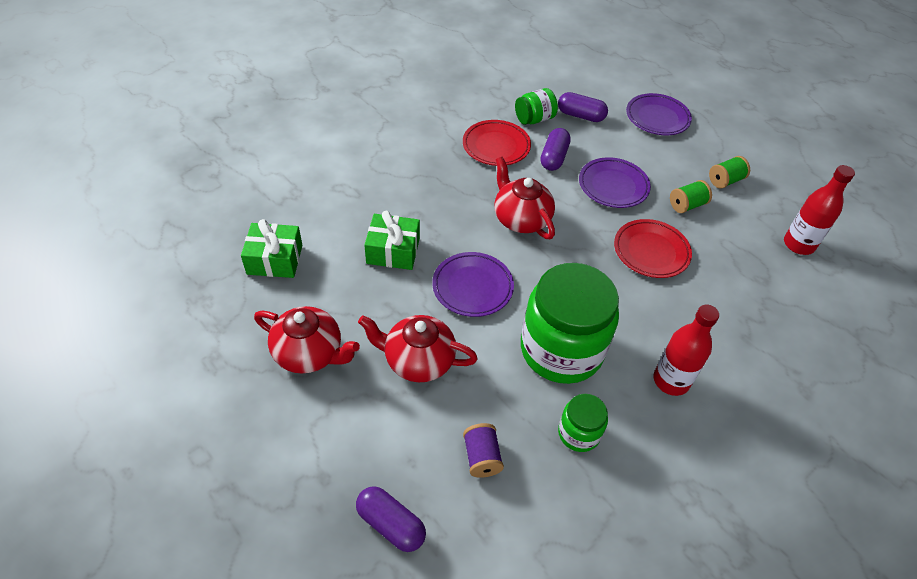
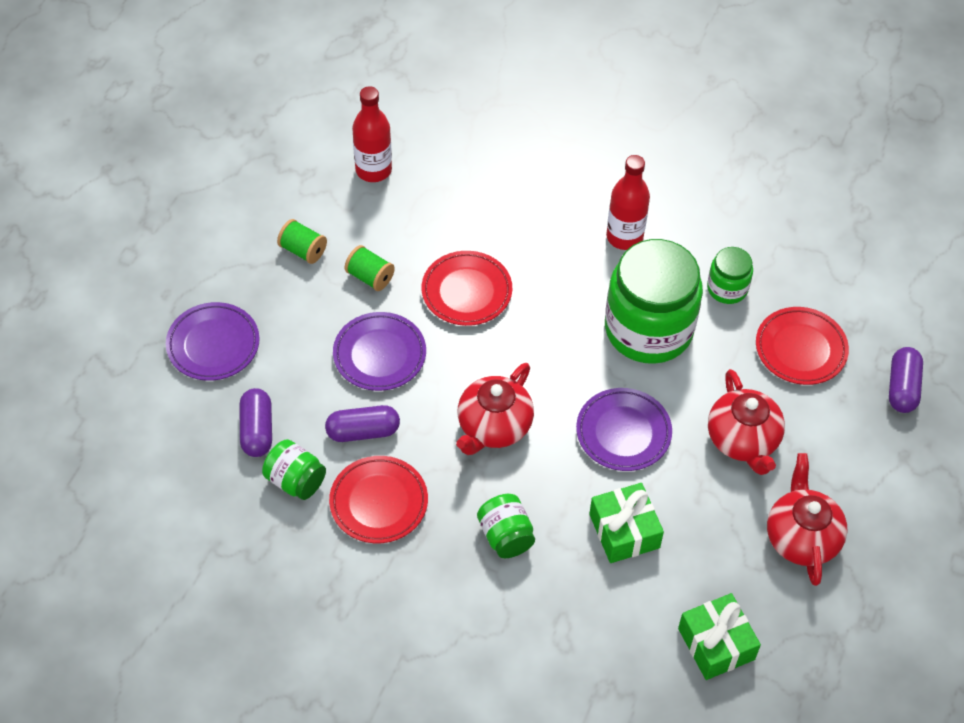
camera: 115 degrees left, 5 degrees up
purple spool [463,423,504,478] -> red plate [756,307,849,385]
none -> green jar [477,494,535,558]

